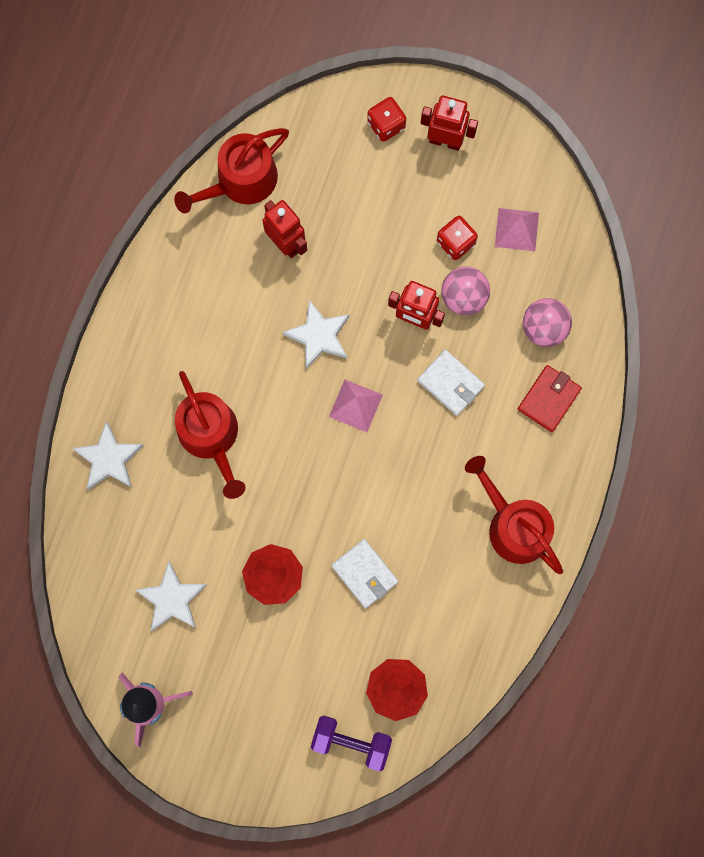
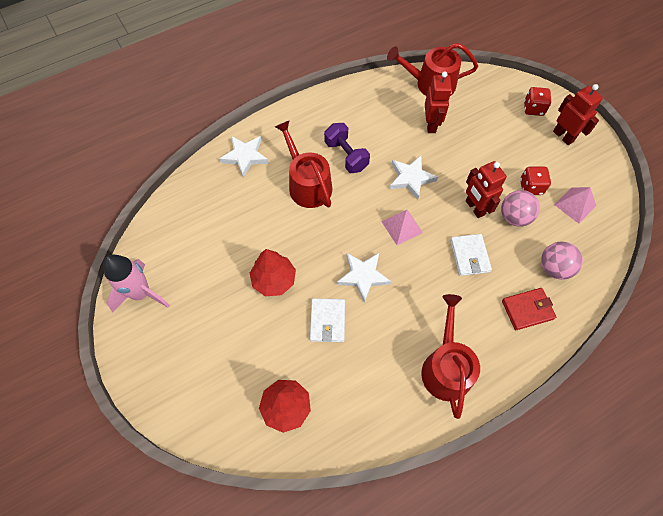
camera: 40 degrees right, 15 degrees down
white star [135,561,207,631] -> white star moved to [337,253,391,303]
red watering can [175,371,245,499] -> red watering can turned 135 degrees clockwise [275,120,332,208]
purple dumbbell [311,716,392,771] -> purple dumbbell moved to [324,123,370,173]

